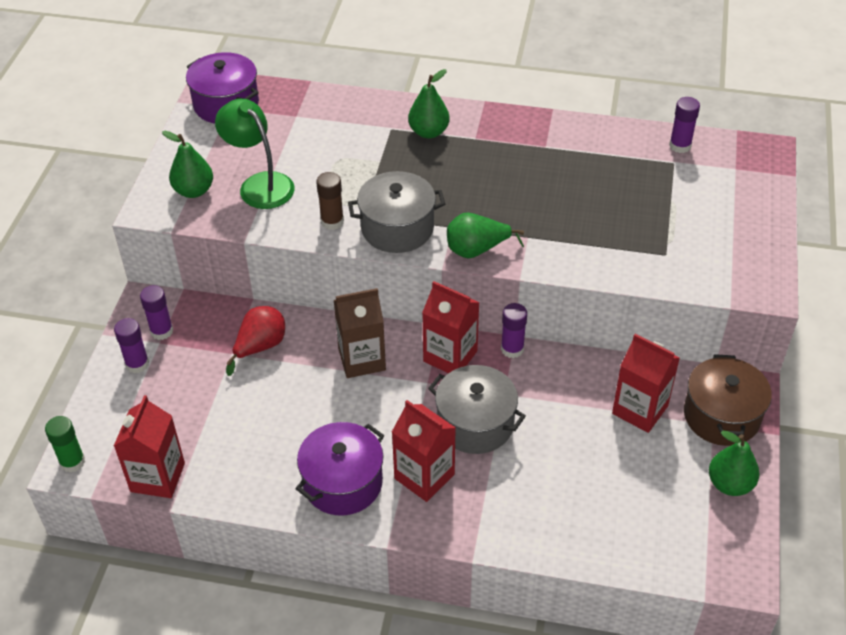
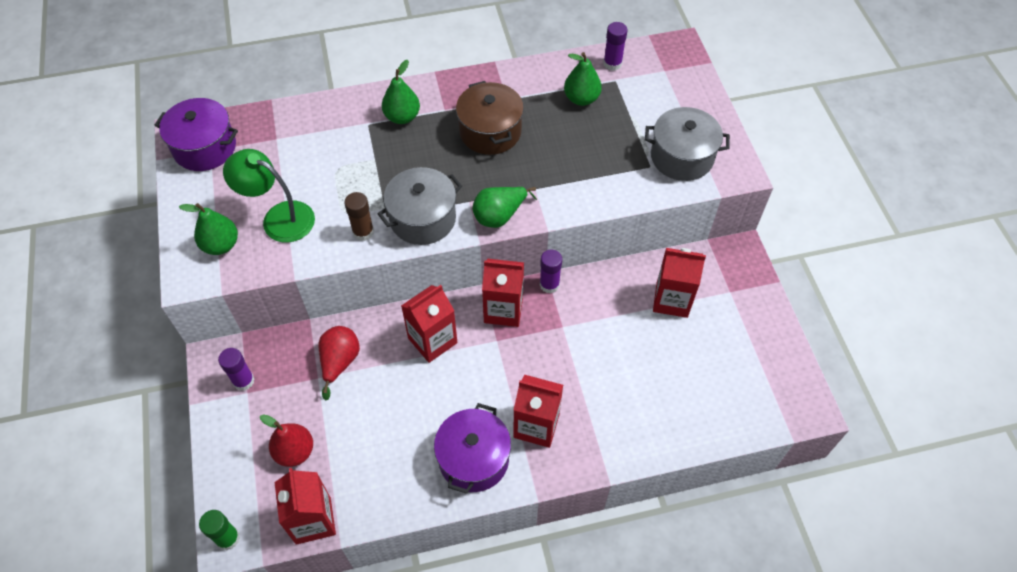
camera: 25 degrees left, 10 degrees up
purple glue stick [114,318,149,373] -> none
brown carton [334,288,386,378] -> red carton [401,285,457,363]
grey pot [428,365,526,454] -> grey pot moved to [645,107,730,181]
brown pot [684,354,772,446] -> brown pot moved to [456,81,524,155]
green pear [709,431,760,496] -> green pear moved to [564,52,602,106]
none -> red pear [260,414,313,467]

